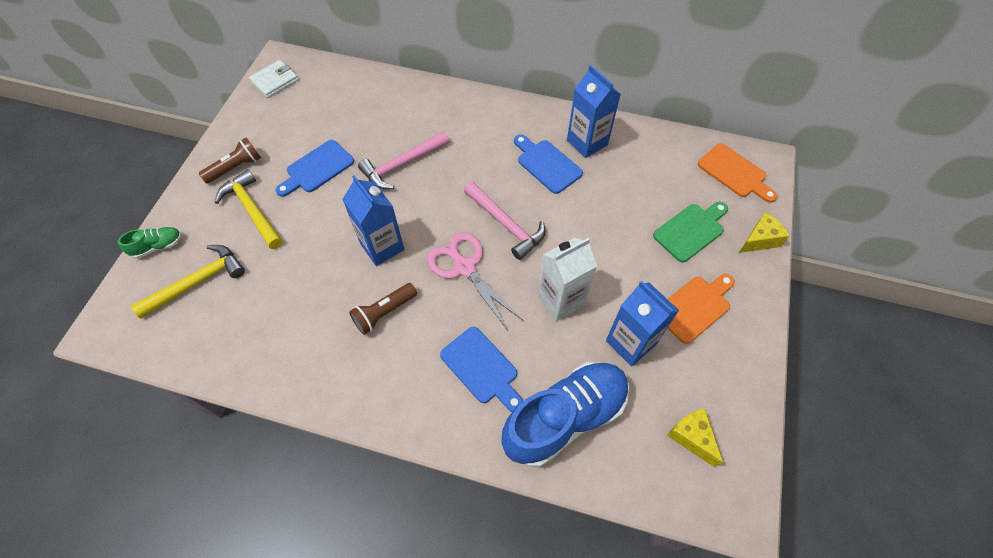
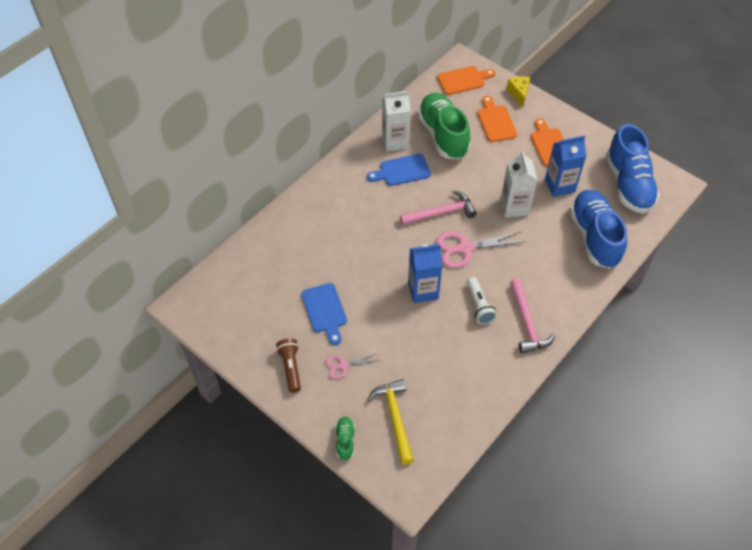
camera: 65 degrees left, 5 degrees down
yellow hammer [214,169,283,249] -> pink scissors [325,353,378,379]
white wallet [249,60,299,98] -> none
brown flashlight [349,283,417,335] -> white flashlight [467,277,497,324]
pink hammer [358,131,450,189] -> pink hammer moved to [510,279,556,354]
blue cutting board [440,327,523,412] -> none
blue carton [567,65,621,158] -> white carton [382,91,411,151]
green cutting board [653,202,728,262] -> orange cutting board [477,96,517,142]
yellow cheese [667,408,723,467] -> blue shoe [606,124,660,213]
none -> green shoe [418,93,471,159]

